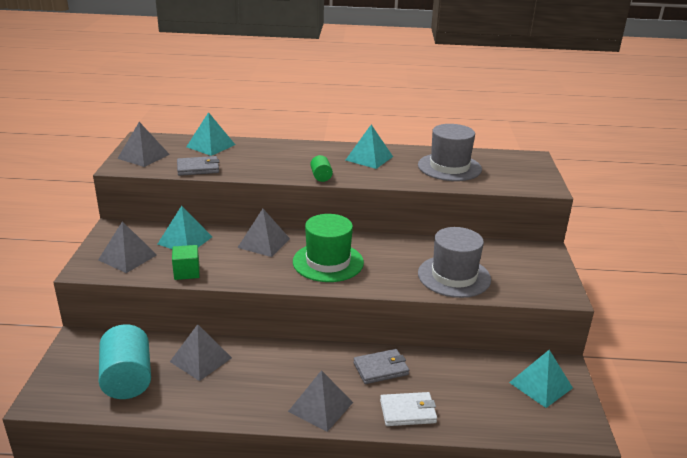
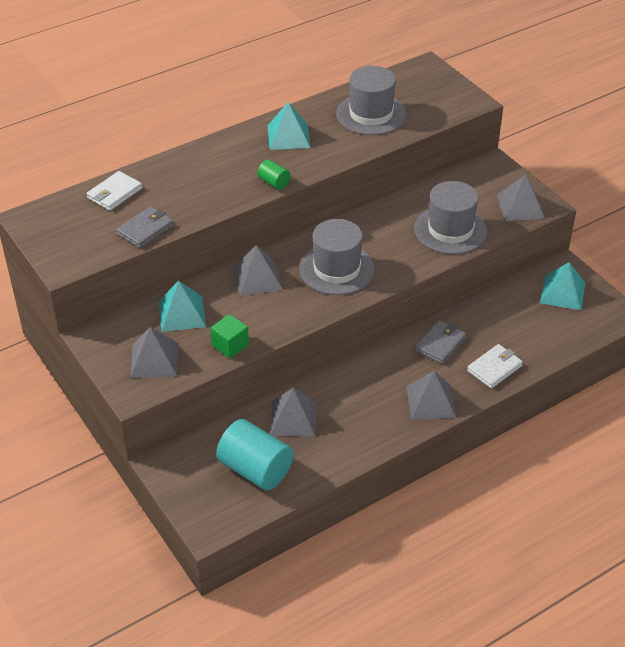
camera: 35 degrees left, 15 degrees up
grey pyramid [117,122,170,167] -> grey pyramid moved to [496,174,545,221]
turquoise pyramid [186,112,235,156] -> white wallet [87,171,142,211]
green hat [293,214,364,282] -> grey hat [299,219,375,295]

